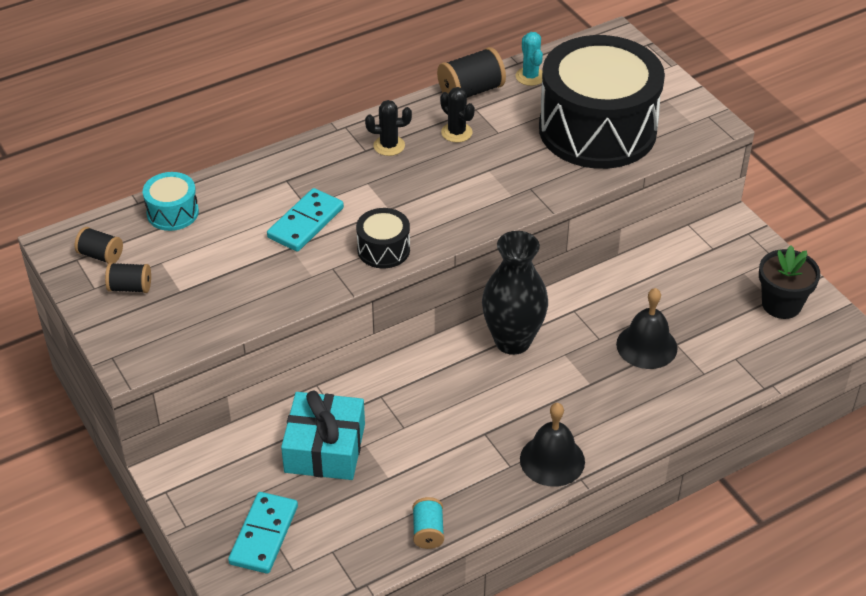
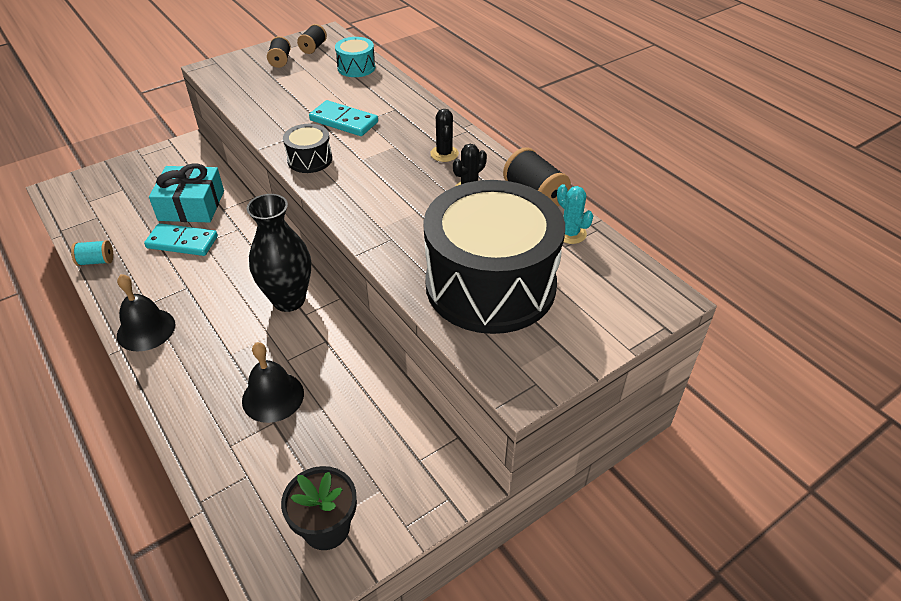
camera: 85 degrees right, 0 degrees up
turquoise domino [228,492,298,574] -> turquoise domino moved to [144,223,218,256]
turquoise cactus [516,32,543,86] -> turquoise cactus turned 75 degrees clockwise [557,184,594,244]

